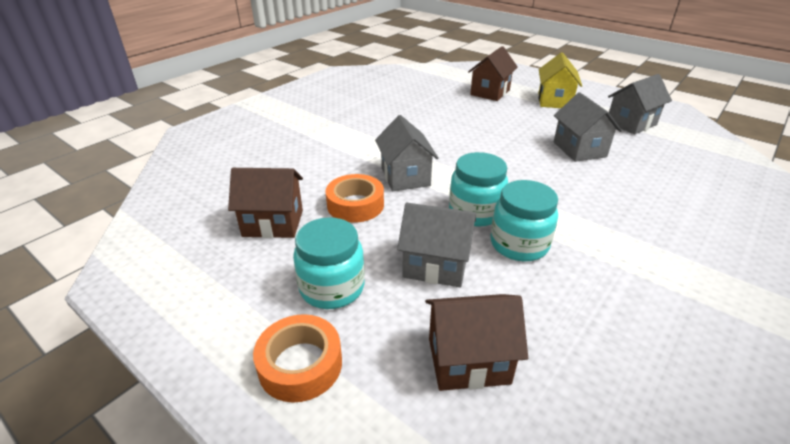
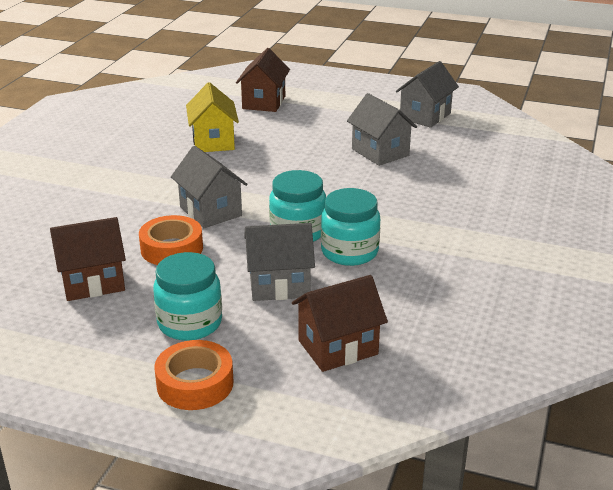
camera: 20 degrees left, 5 degrees down
yellow house [538,52,582,108] -> yellow house moved to [186,82,239,152]

